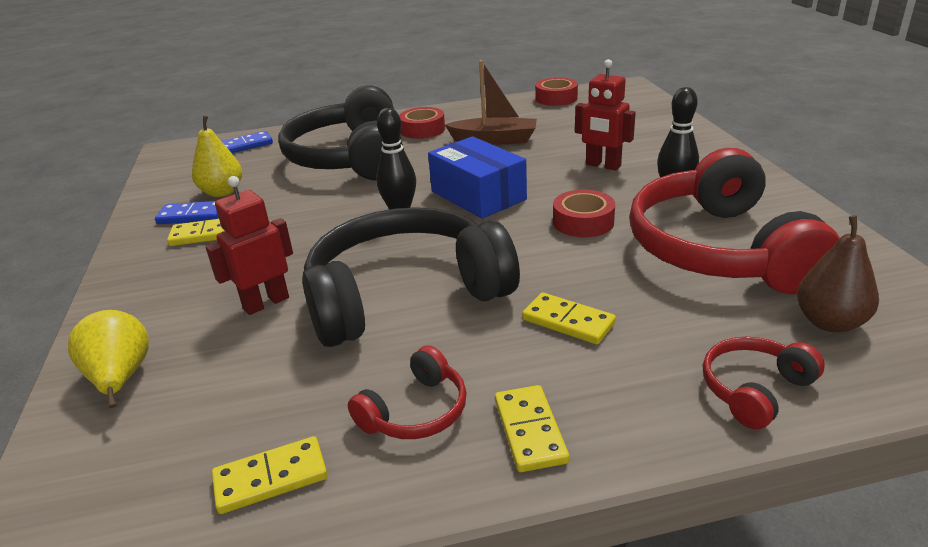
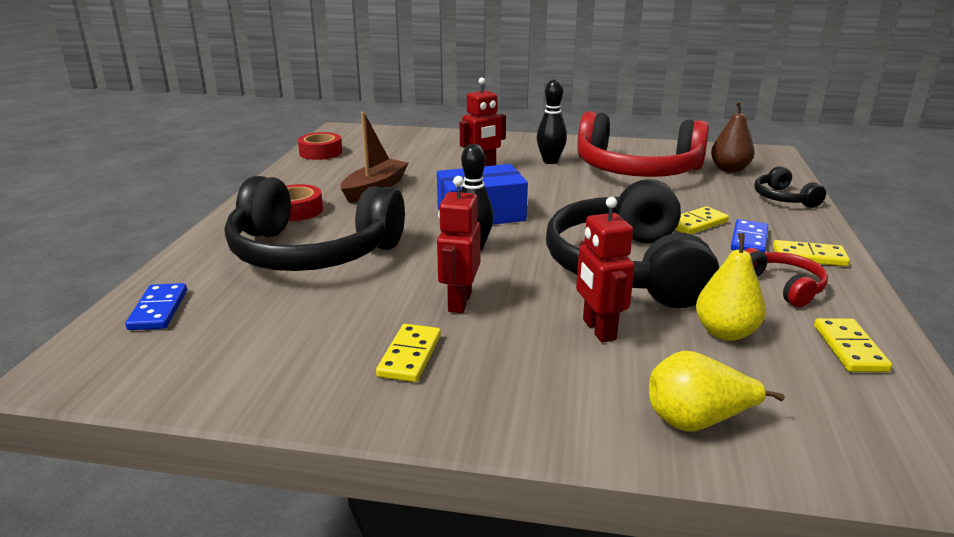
camera: 70 degrees left, 5 degrees down
blue domino [155,201,219,224] -> blue domino moved to [731,219,768,253]
yellow pear [192,115,242,197] -> yellow pear moved to [696,233,766,341]
red tape [553,190,615,237] -> none
red headphones [703,337,825,429] -> black headphones [755,166,826,208]
none -> red robot [437,176,480,313]

